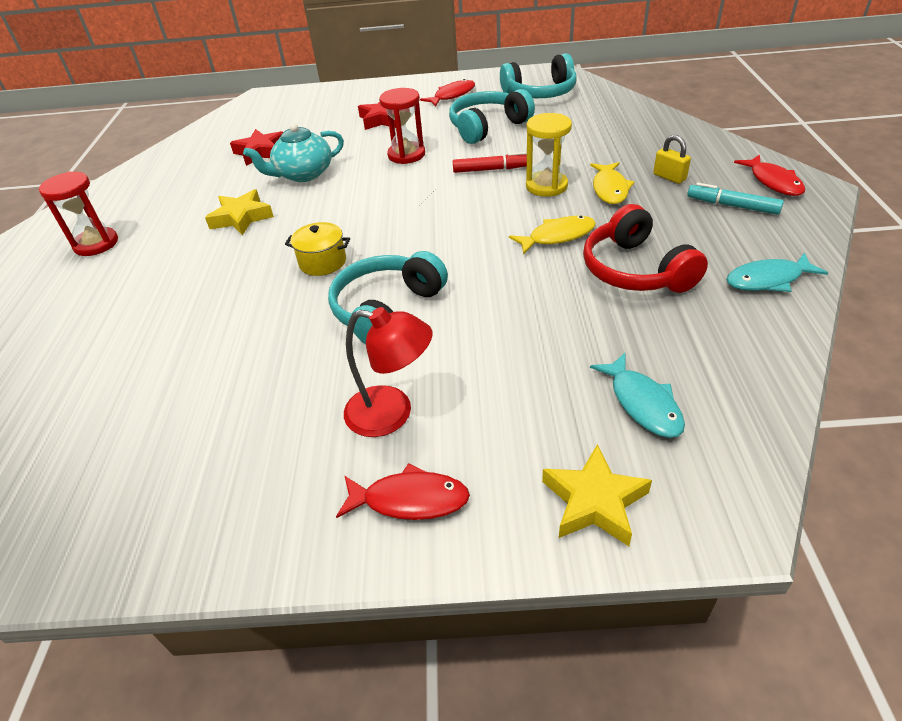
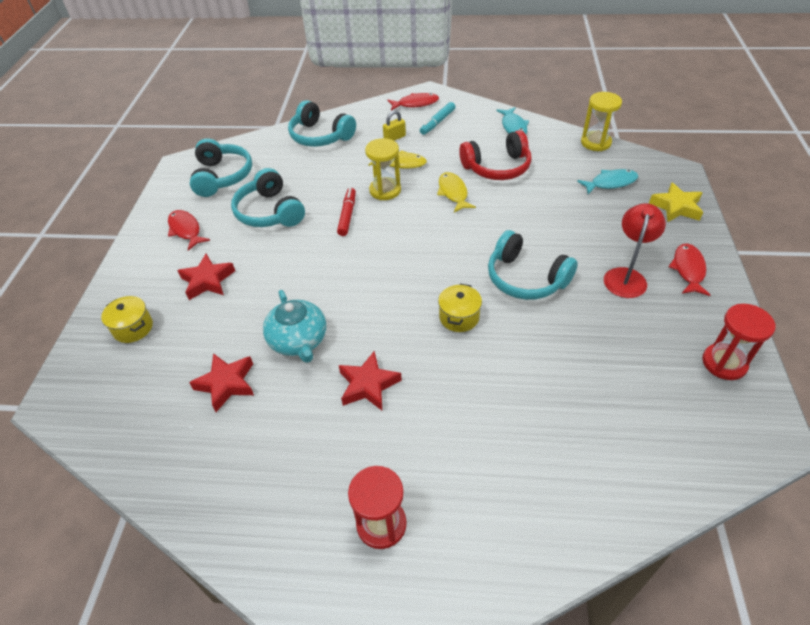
camera: 85 degrees left, 5 degrees up
yellow star [205,189,274,235] -> red star [339,351,402,410]
red hourglass [379,88,425,164] -> red hourglass moved to [702,304,776,380]
none -> yellow pot [101,296,153,343]
none -> turquoise headphones [288,100,356,147]
none -> yellow hourglass [581,92,622,151]

